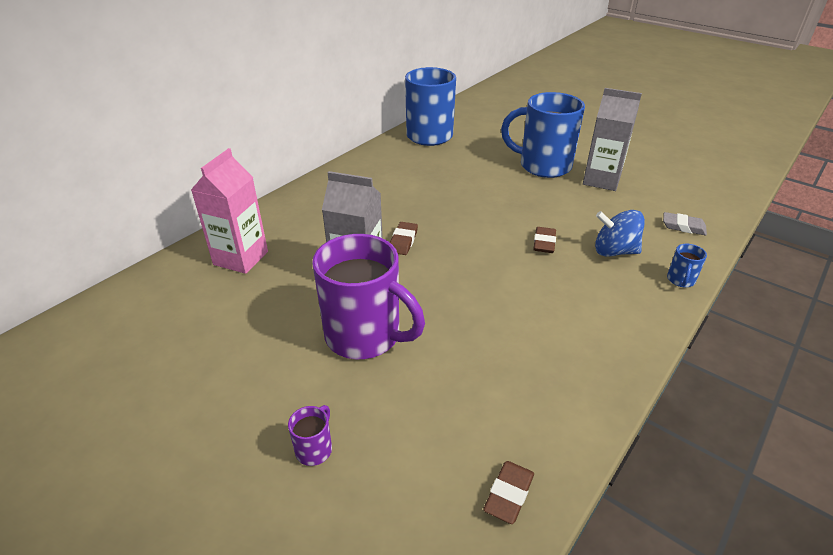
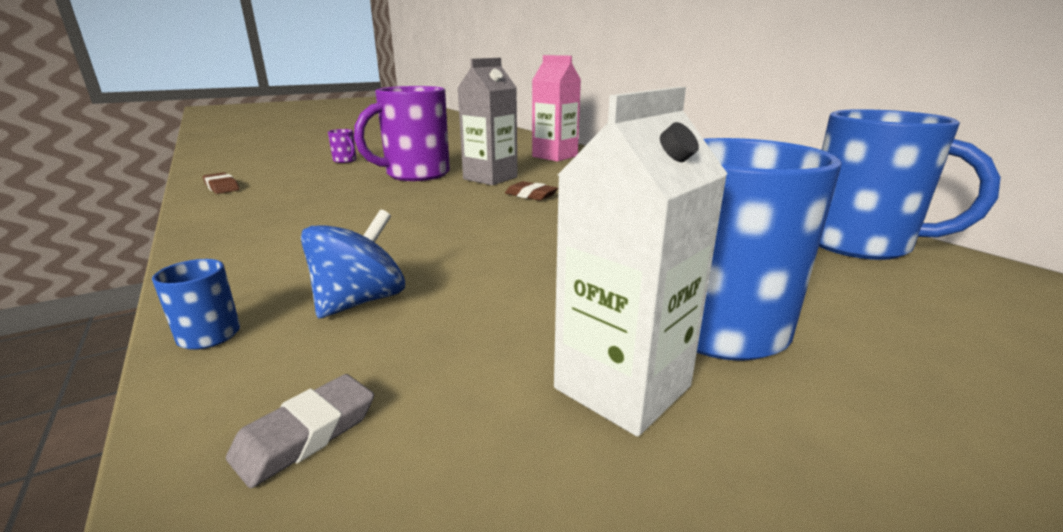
camera: 110 degrees right, 15 degrees down
brown eraser [533,227,556,253] -> none
grey carton [583,88,642,191] -> white carton [554,87,728,437]

